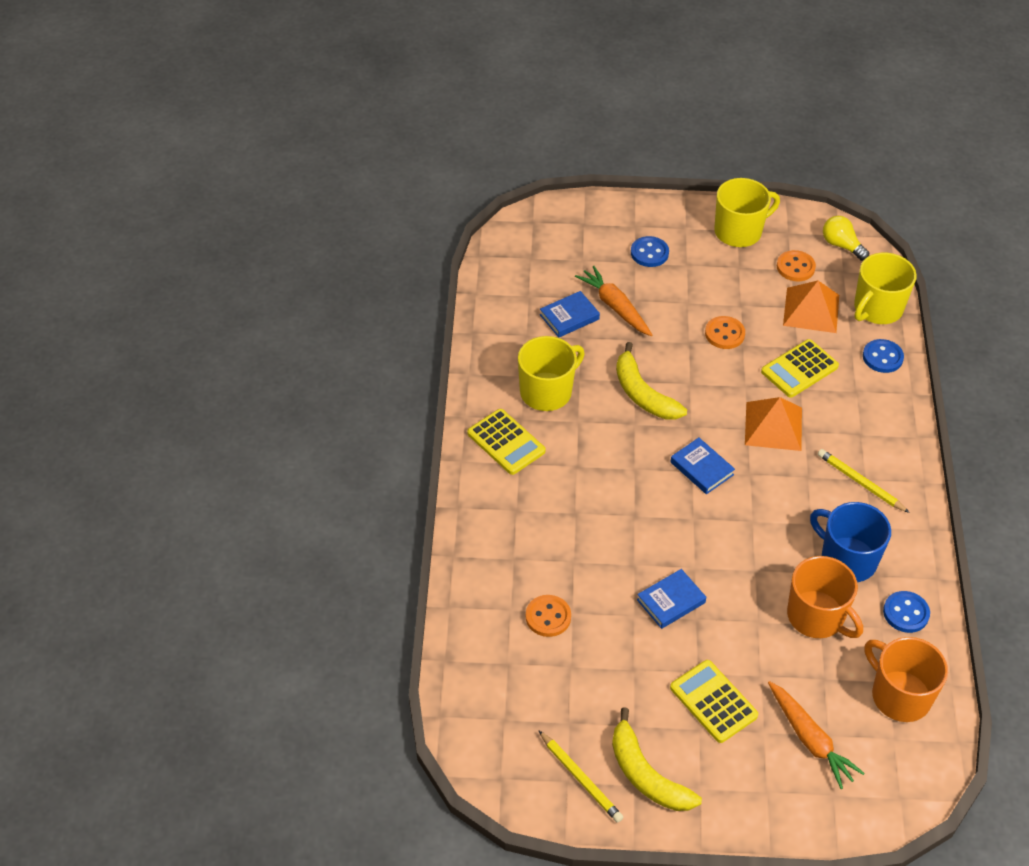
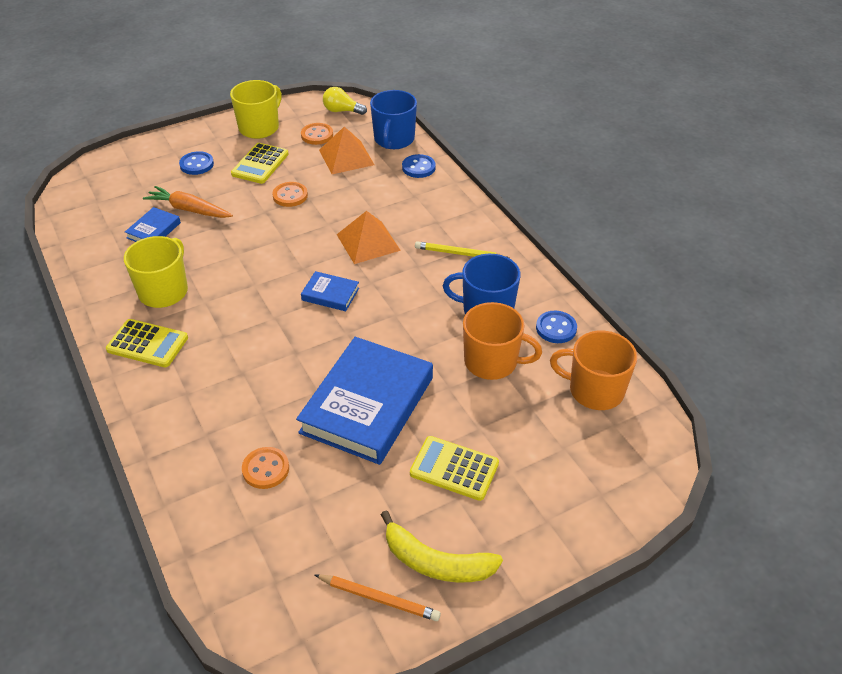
camera: 30 degrees left, 5 degrees down
yellow pencil [538,730,623,823] -> orange pencil [315,574,441,621]
yellow banana [616,342,687,419] -> none
blue book [637,569,706,629] -> blue book [296,337,433,465], size x2.24
yellow calculator [761,339,839,398] -> yellow calculator moved to [231,143,288,184]
orange carrot [768,681,865,789] -> none
yellow mug [854,253,917,324] -> blue mug [370,90,417,149]

